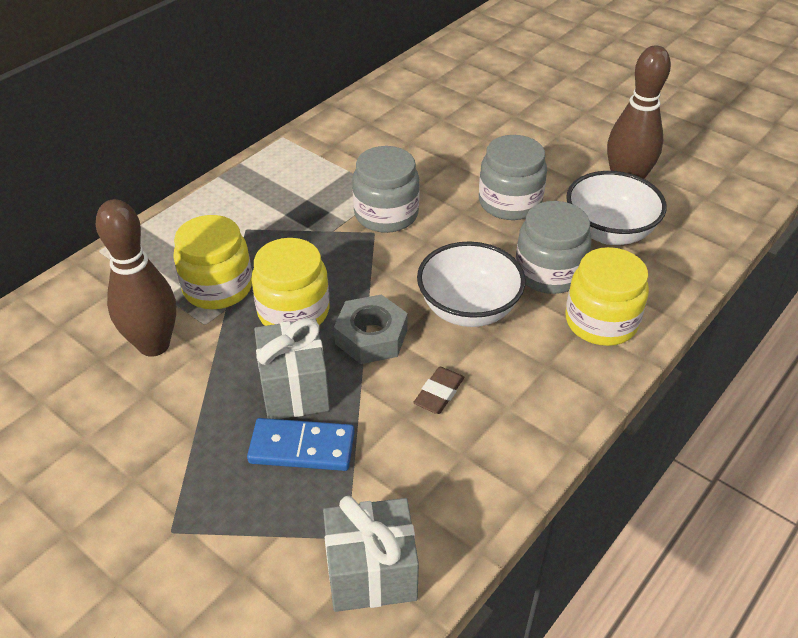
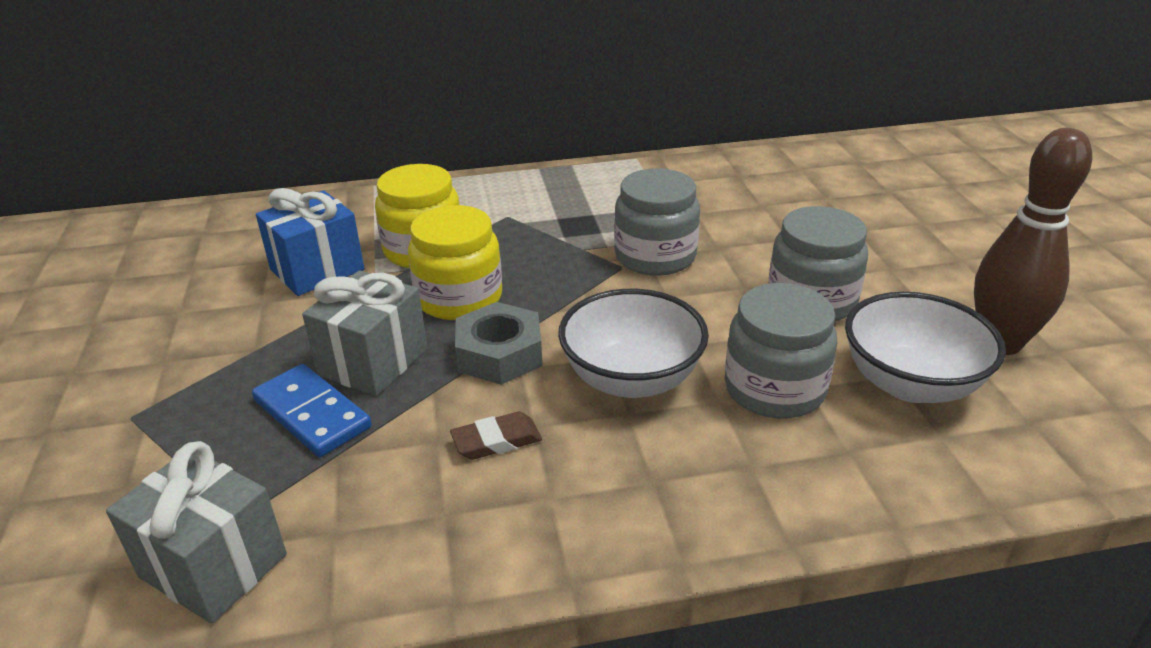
camera: 40 degrees right, 10 degrees down
brown bowling pin [96,199,176,357] -> blue gift [256,188,364,296]
yellow jar [566,247,649,346] -> none

